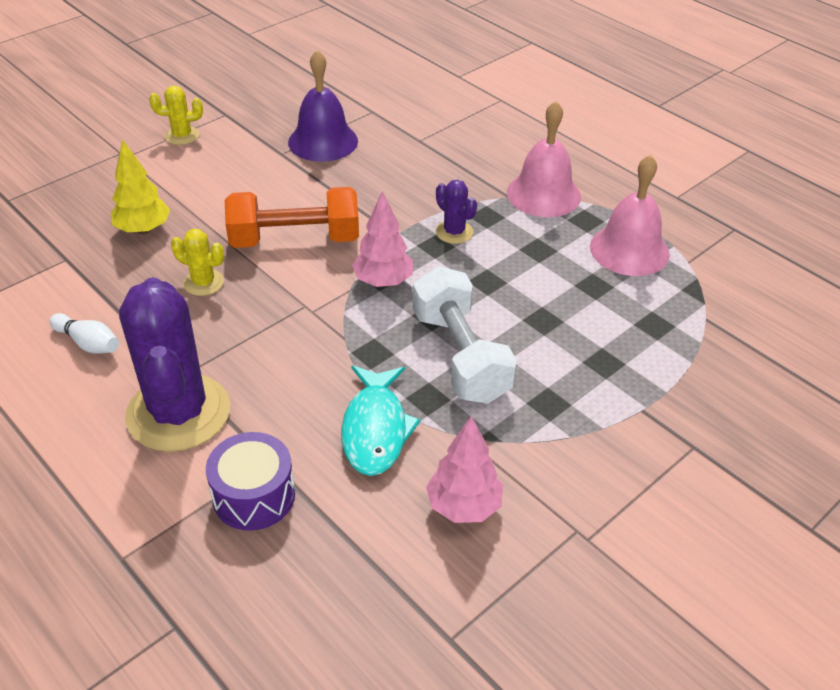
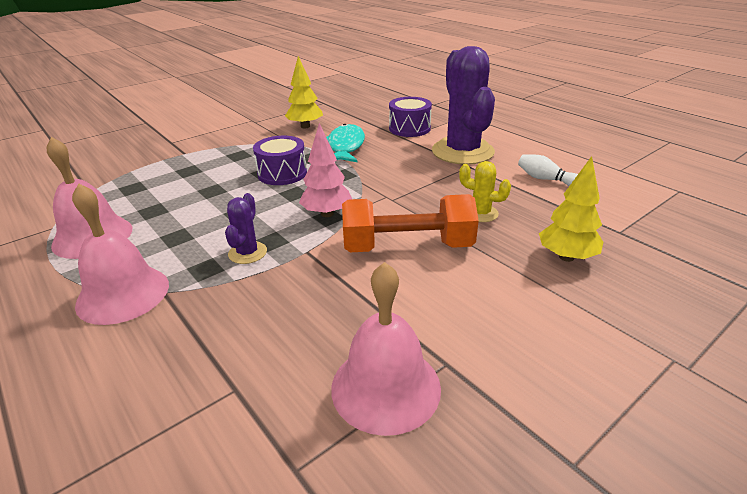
camera: 175 degrees left, 10 degrees down
yellow cactus [149,85,203,145] -> none
purple bell [288,50,358,162] -> pink bell [331,262,441,436]
white dumbbell [413,266,517,404] -> purple drum [253,136,307,185]
pink tree [426,416,503,523] -> yellow tree [285,56,323,128]
purple cactus [436,180,477,244] -> purple cactus turned 45 degrees clockwise [225,193,267,264]

